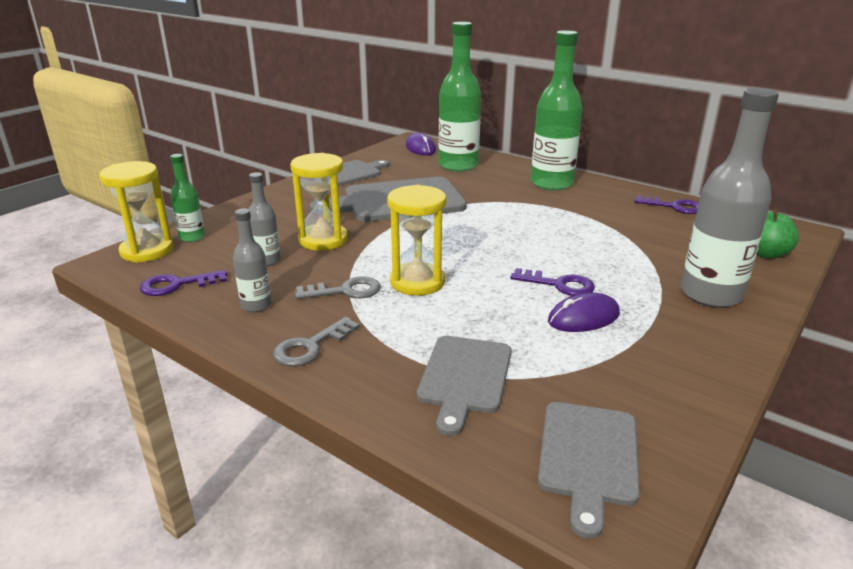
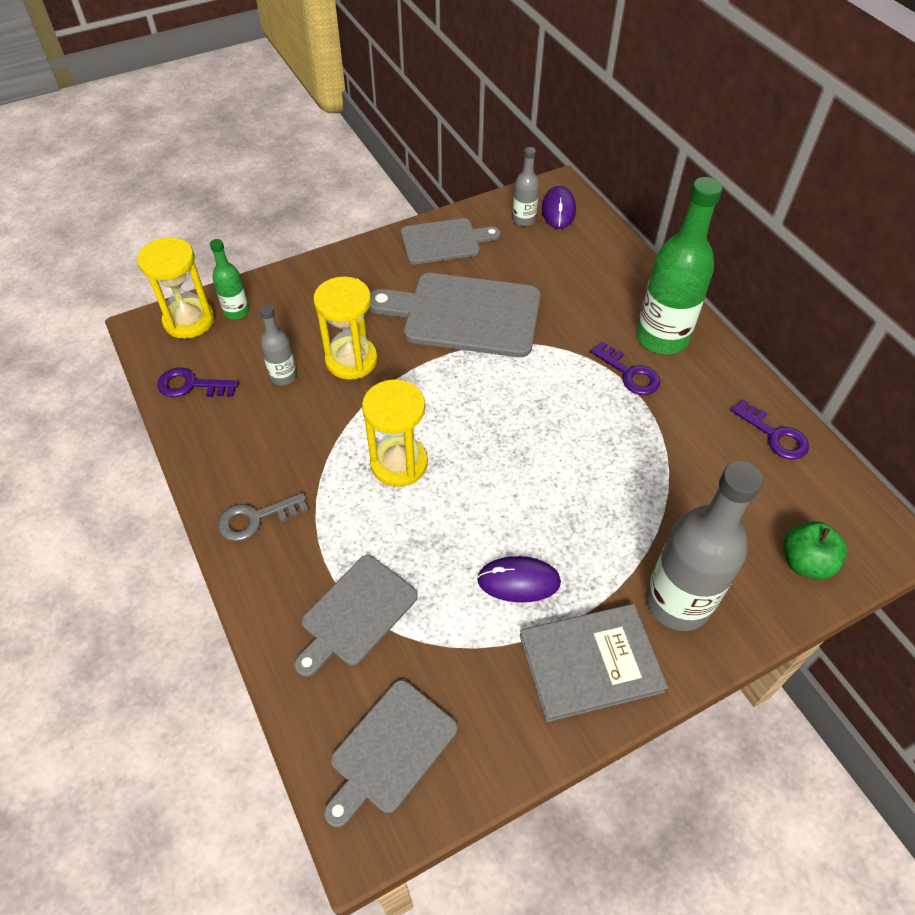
camera: 25 degrees right, 25 degrees up
grey bottle [233,208,272,312] -> grey bottle moved to [512,147,539,226]
grey key [295,276,381,299] -> none
green bottle [439,22,481,172] -> none
purple key [510,268,595,296] -> purple key moved to [590,342,660,395]
none -> grey book [520,604,668,722]

